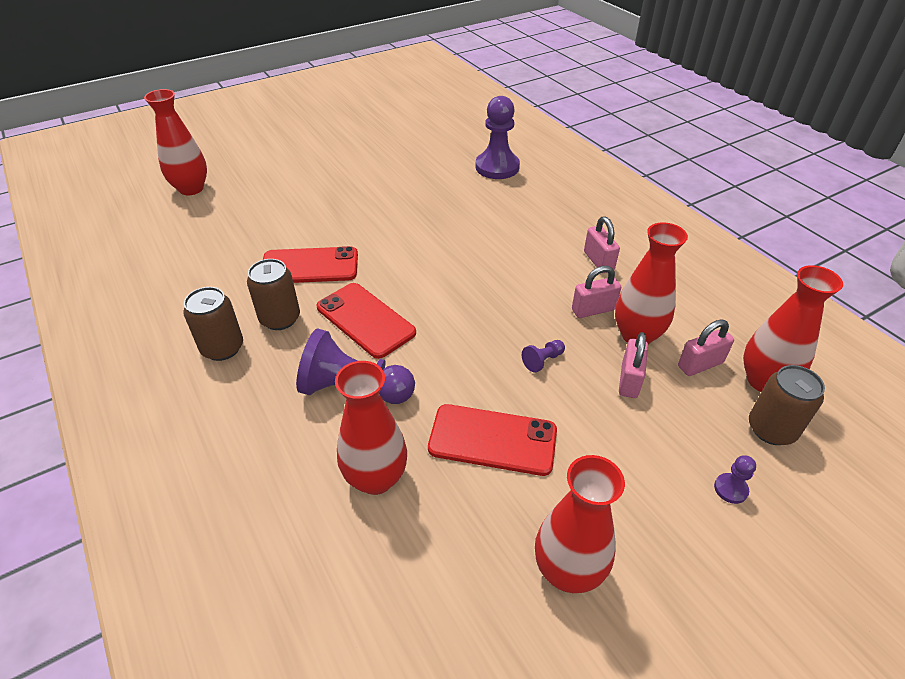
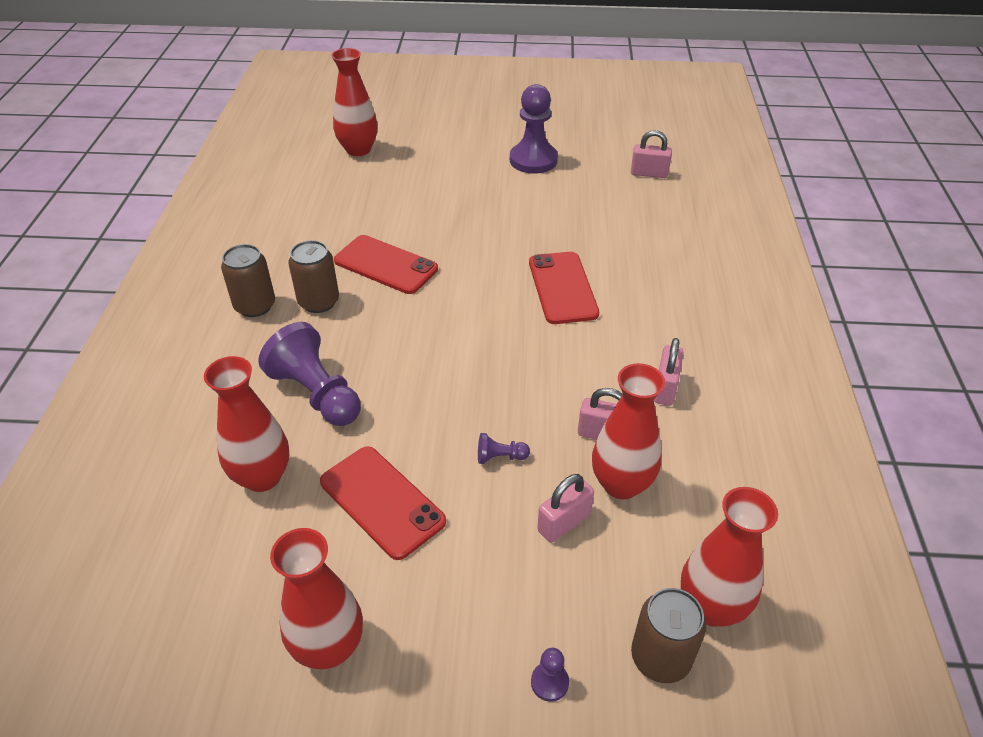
camera: 35 degrees right, 0 degrees up
red phone [317,283,416,359] -> red phone moved to [529,252,599,324]
purple pawn [476,96,520,179] -> purple pawn moved to [510,84,558,174]
pink padlock [678,319,734,376] -> pink padlock moved to [631,130,672,178]

